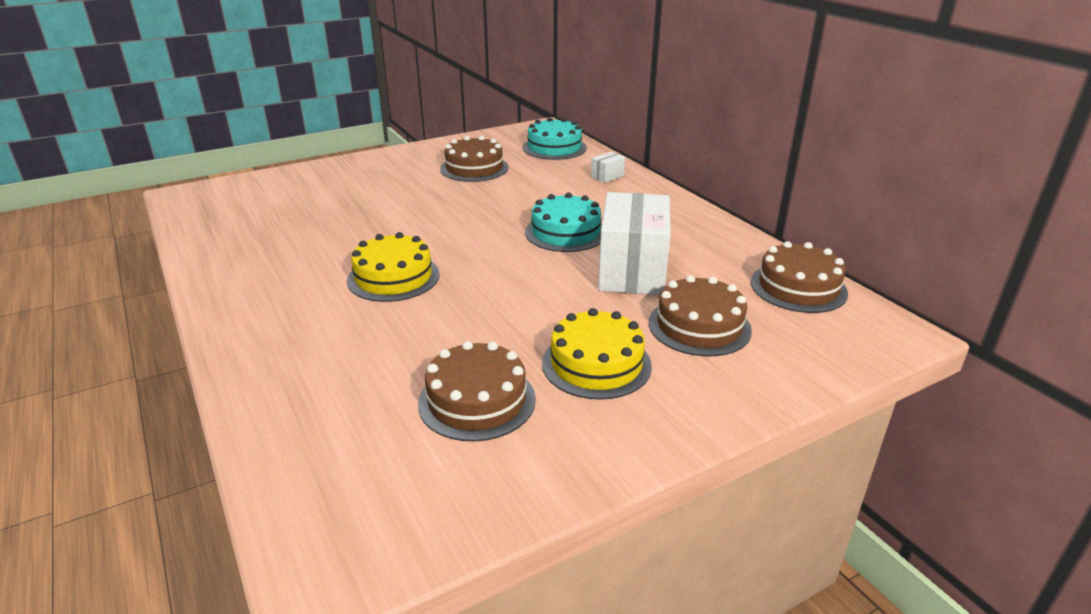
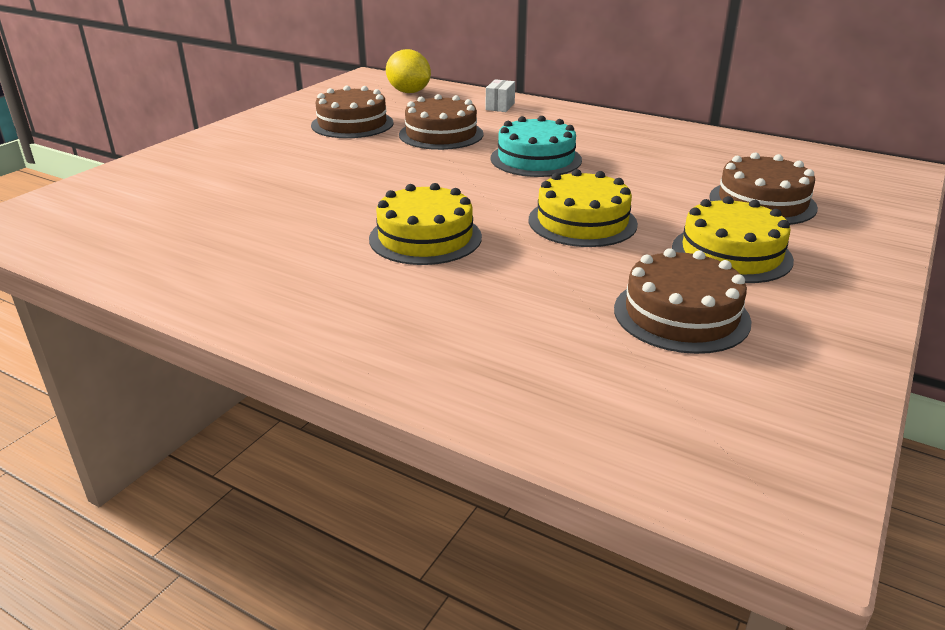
camera: 30 degrees left, 0 degrees up
turquoise cake [523,117,587,160] -> yellow lemon [386,49,431,93]
white box [598,192,671,295] -> none
brown cake [751,241,848,313] -> brown cake moved to [399,94,484,150]
none -> yellow cake [529,169,638,247]

